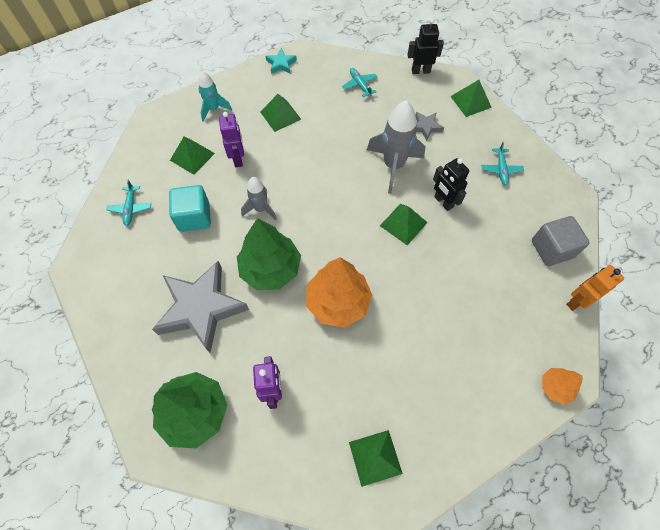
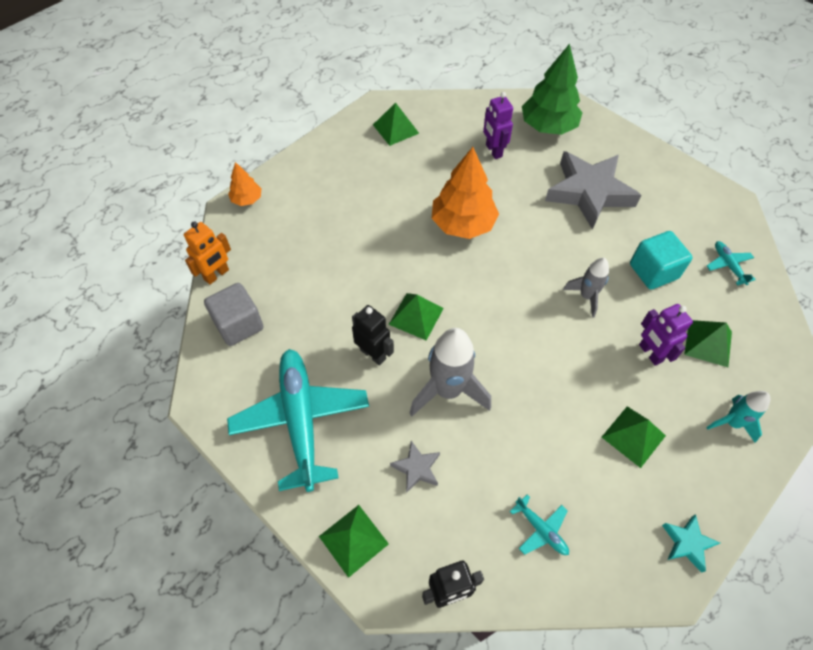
camera: 165 degrees right, 5 degrees down
green tree [237,218,301,290] -> none
turquoise plane [481,142,524,185] -> turquoise plane [227,349,369,492], size x2.36

